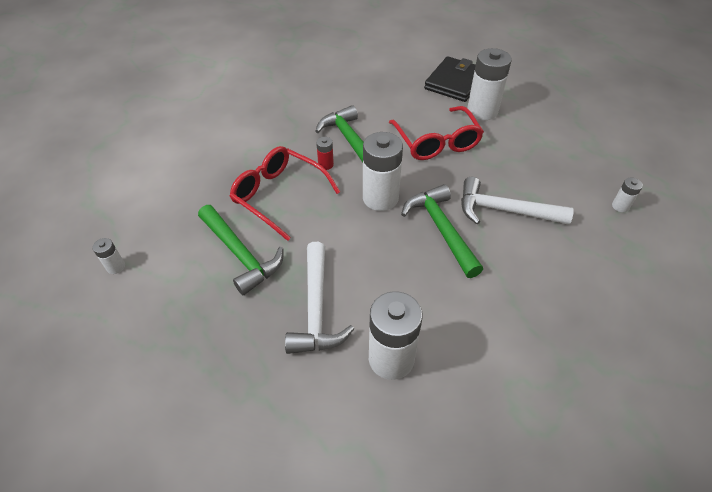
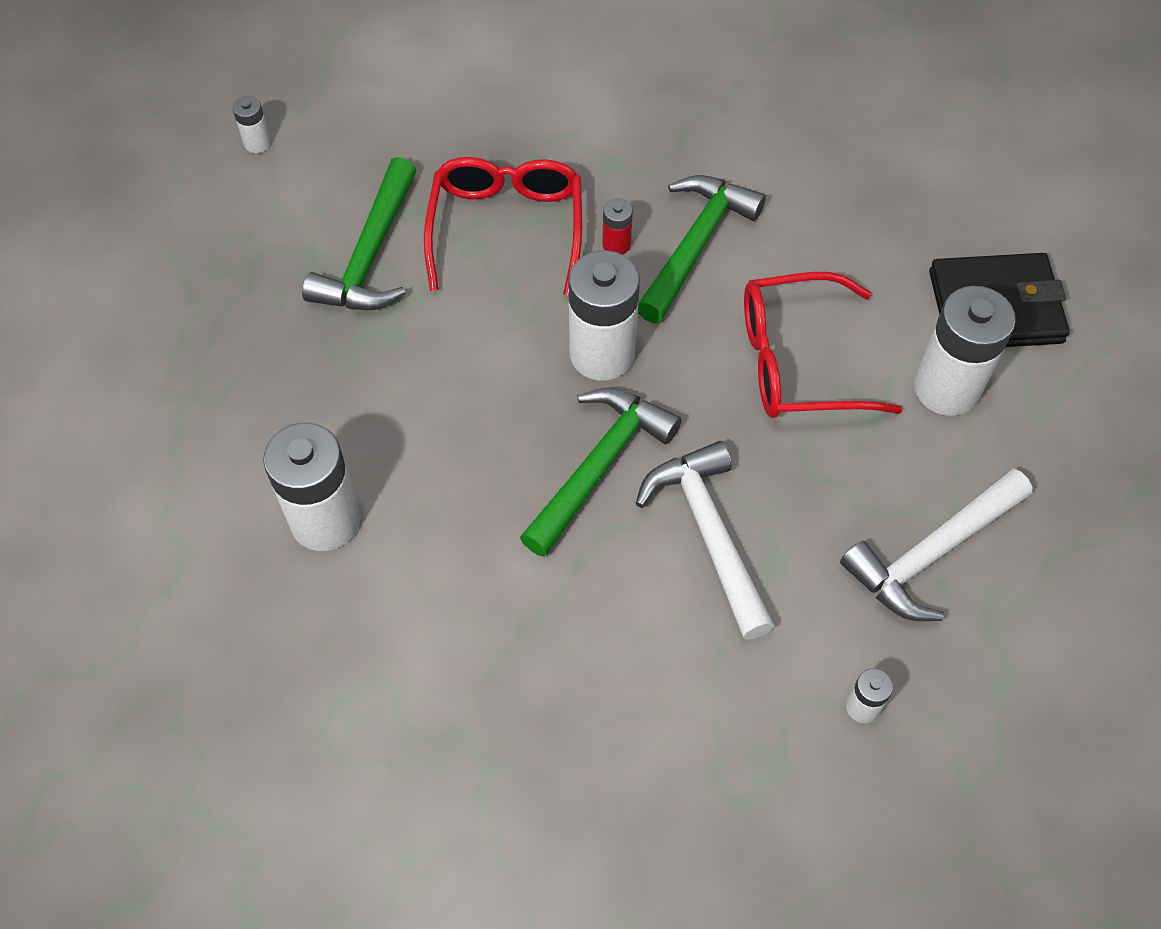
camera: 55 degrees right, 10 degrees up
white hammer [285,242,354,354] -> white hammer moved to [840,468,1033,621]
red glasses [389,106,484,160] -> red glasses turned 45 degrees clockwise [744,272,903,418]

